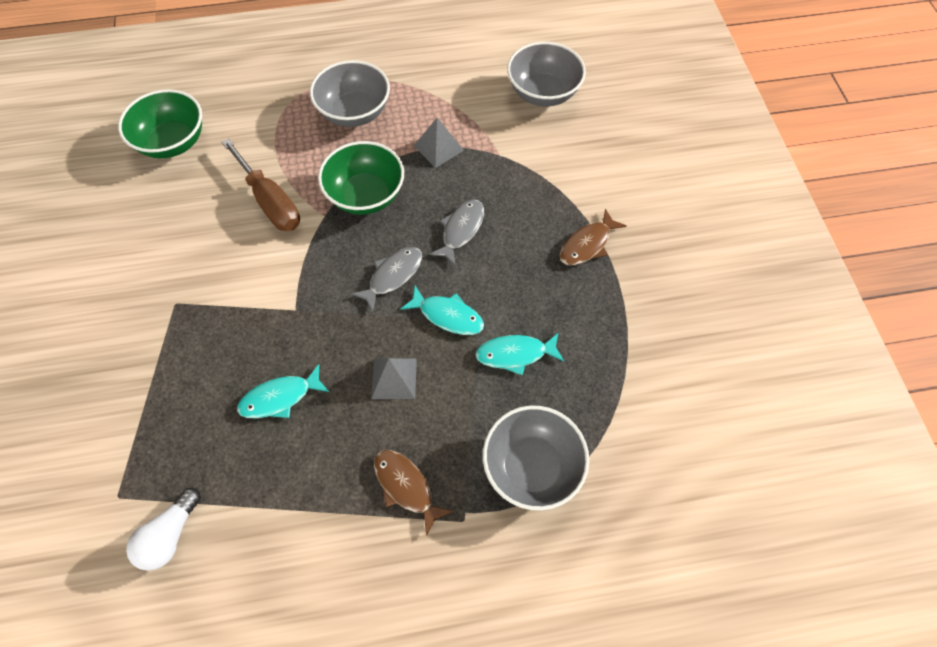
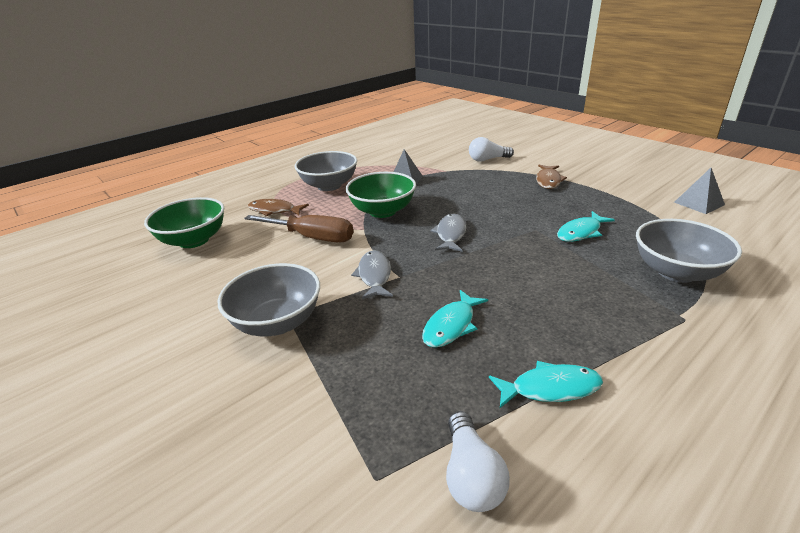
camera: 30 degrees left, 30 degrees down
grey pyramid [371,358,417,399] -> grey pyramid moved to [674,168,725,214]
brown fish [374,450,453,536] -> brown fish moved to [248,199,309,216]
turquoise fish [401,286,484,335] -> turquoise fish moved to [489,361,603,408]
grey fish [429,199,484,266] -> grey fish moved to [351,250,393,299]
grey bowl [507,42,586,106] -> grey bowl moved to [218,263,320,336]
none -> white light bulb [469,137,514,162]

